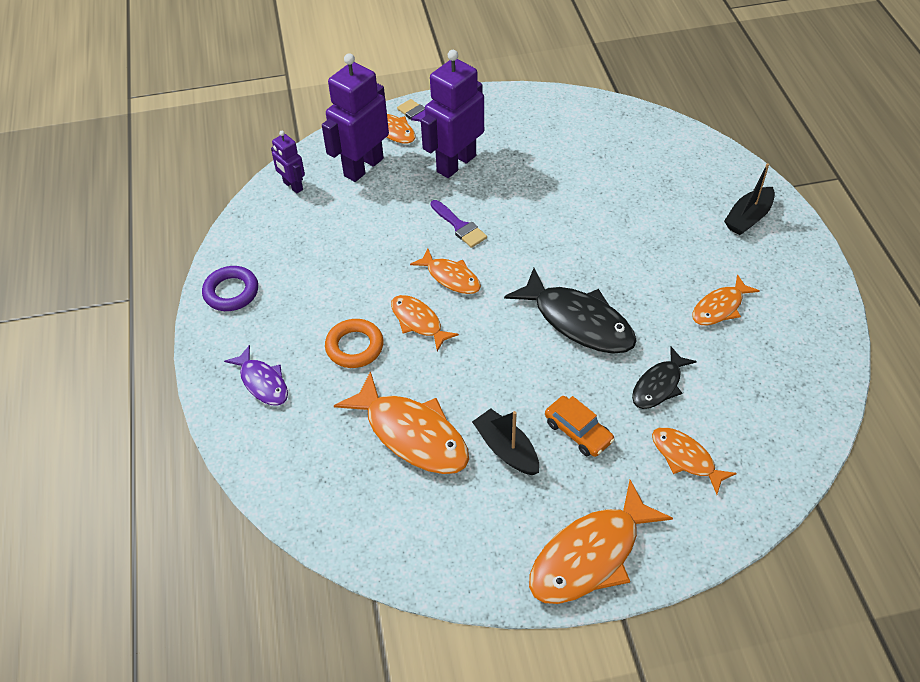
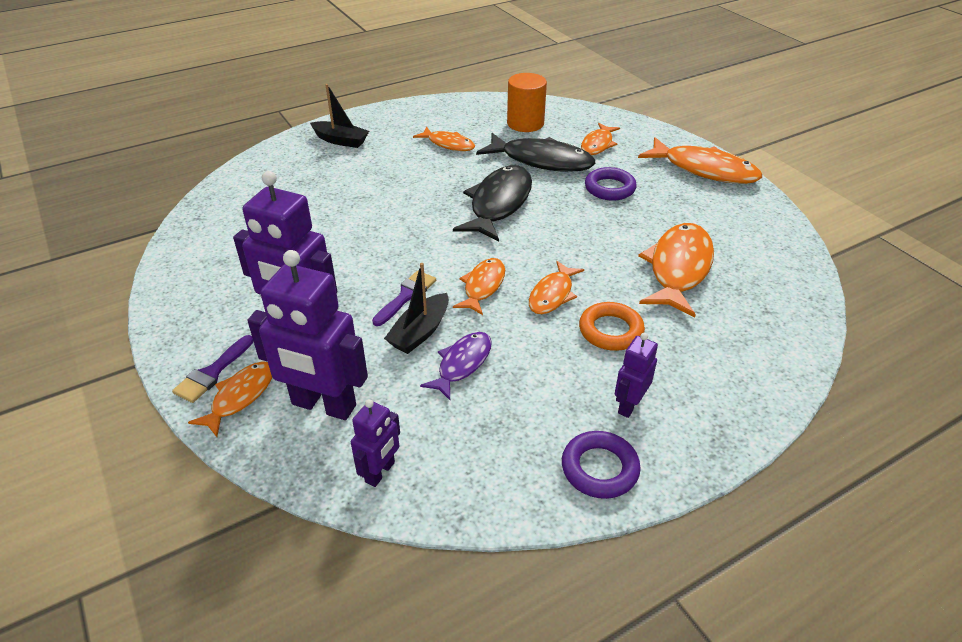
camera: 110 degrees left, 10 degrees down
purple fish [224,345,288,406] -> purple fish moved to [420,332,492,400]
black boat [472,409,539,475] -> black boat moved to [384,263,449,354]
orange car [545,396,615,457] -> purple ring [585,167,637,201]
black fish [632,347,697,409] -> black fish [476,133,595,172], size x1.73
none -> orange cylinder [507,73,547,132]
none -> purple robot [615,333,658,418]

